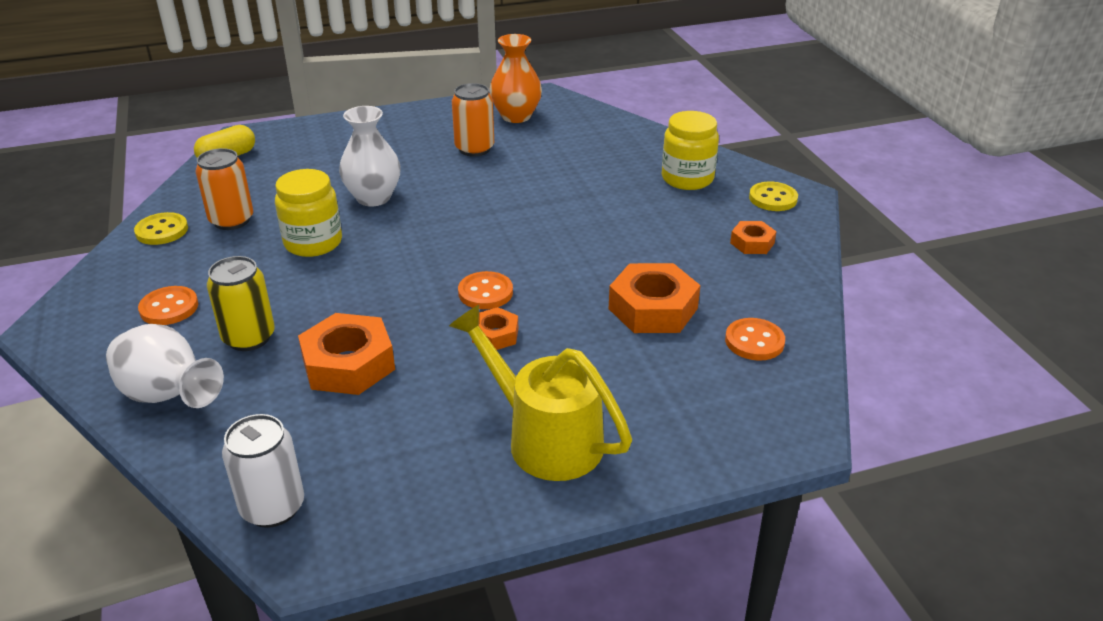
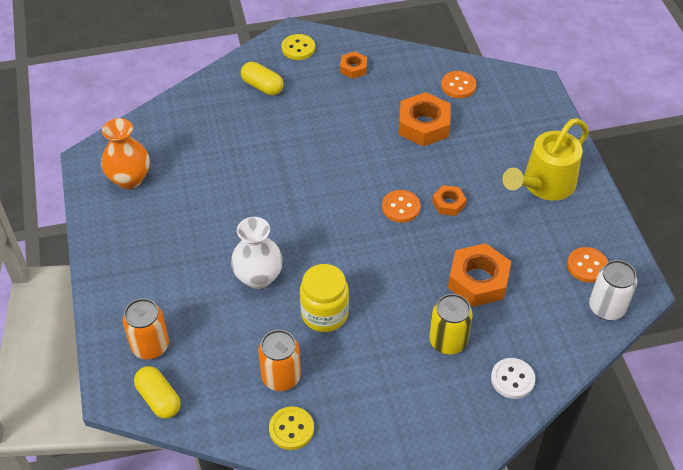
camera: 85 degrees left, 15 degrees up
white vase [106,324,224,408] -> white button [491,358,535,399]
orange button [138,286,198,325] -> orange button moved to [567,247,608,283]
orange can [452,83,494,157] -> orange can moved to [123,298,169,359]
yellow jar [662,111,719,190] -> yellow capsule [241,62,284,95]

